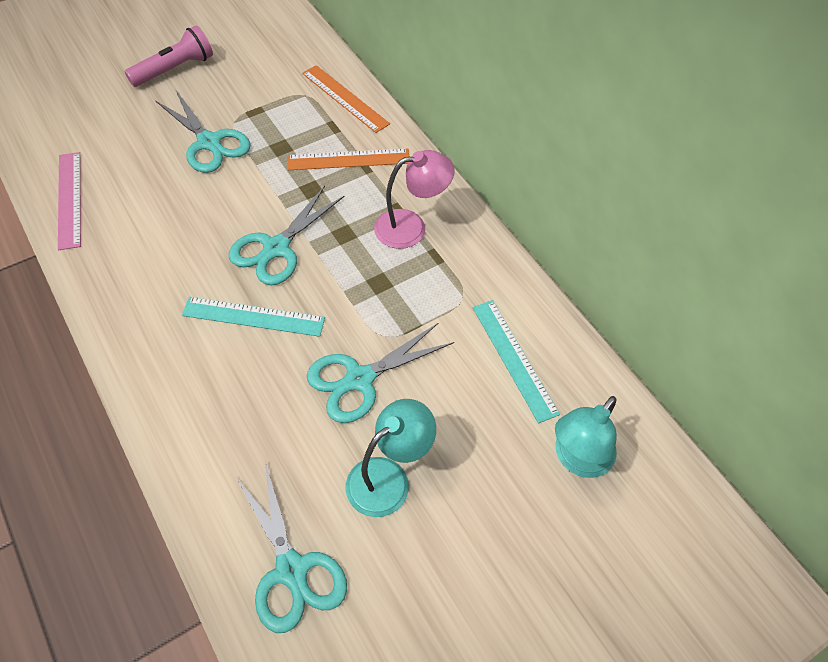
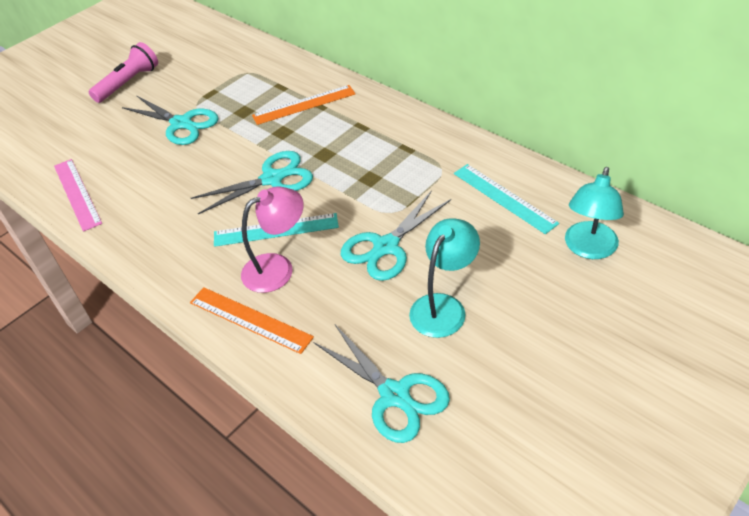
camera: 10 degrees left, 10 degrees down
turquoise scissors [229,186,345,285] -> turquoise scissors turned 135 degrees counterclockwise [191,151,313,214]
orange ruler [302,65,390,133] -> orange ruler moved to [190,287,314,354]
pink lamp [374,150,455,249] -> pink lamp moved to [241,187,303,293]

